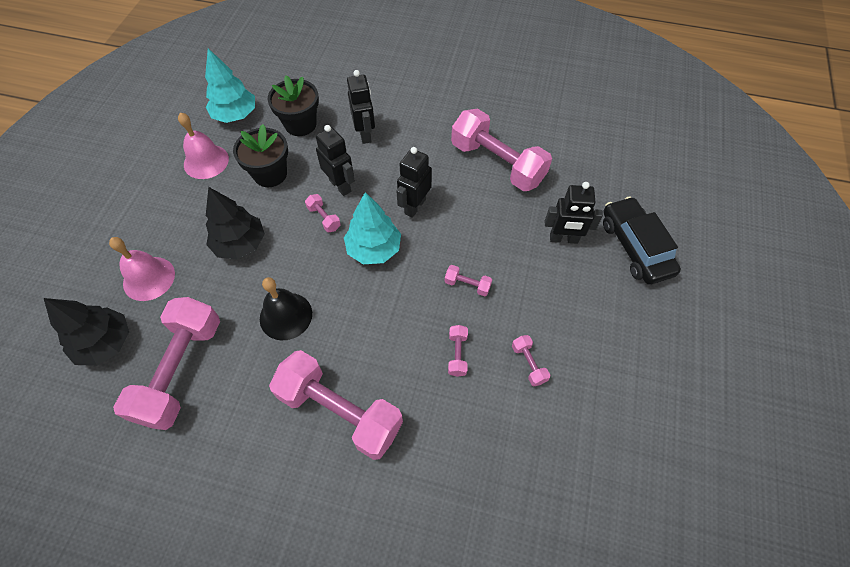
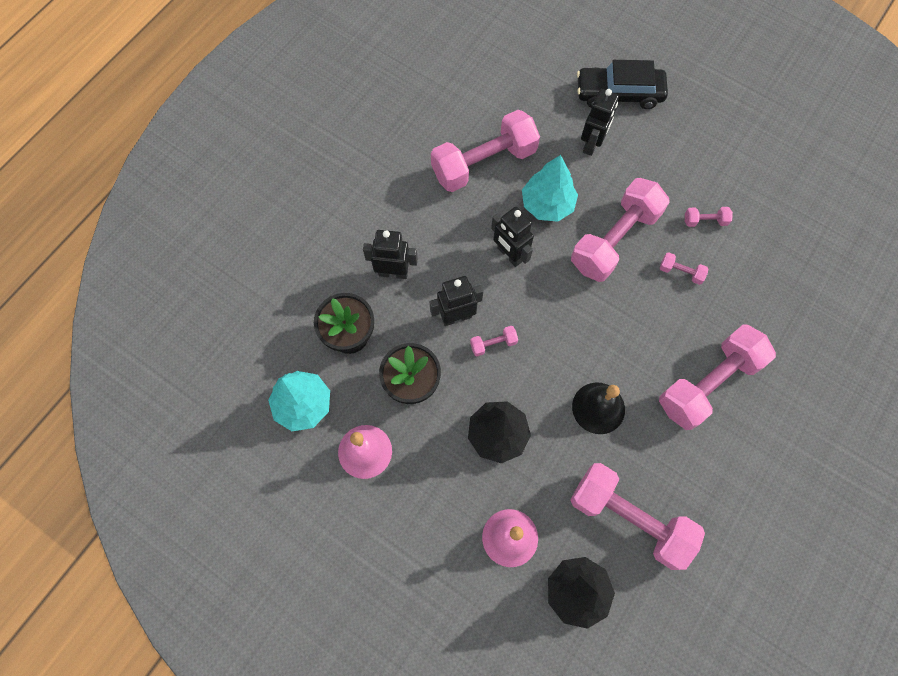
camera: 70 degrees left, 10 degrees up
turquoise tree [344,192,401,264] -> turquoise tree moved to [522,155,578,222]
pink dumbbell [445,265,492,296] -> pink dumbbell [571,178,670,282], size x2.48

